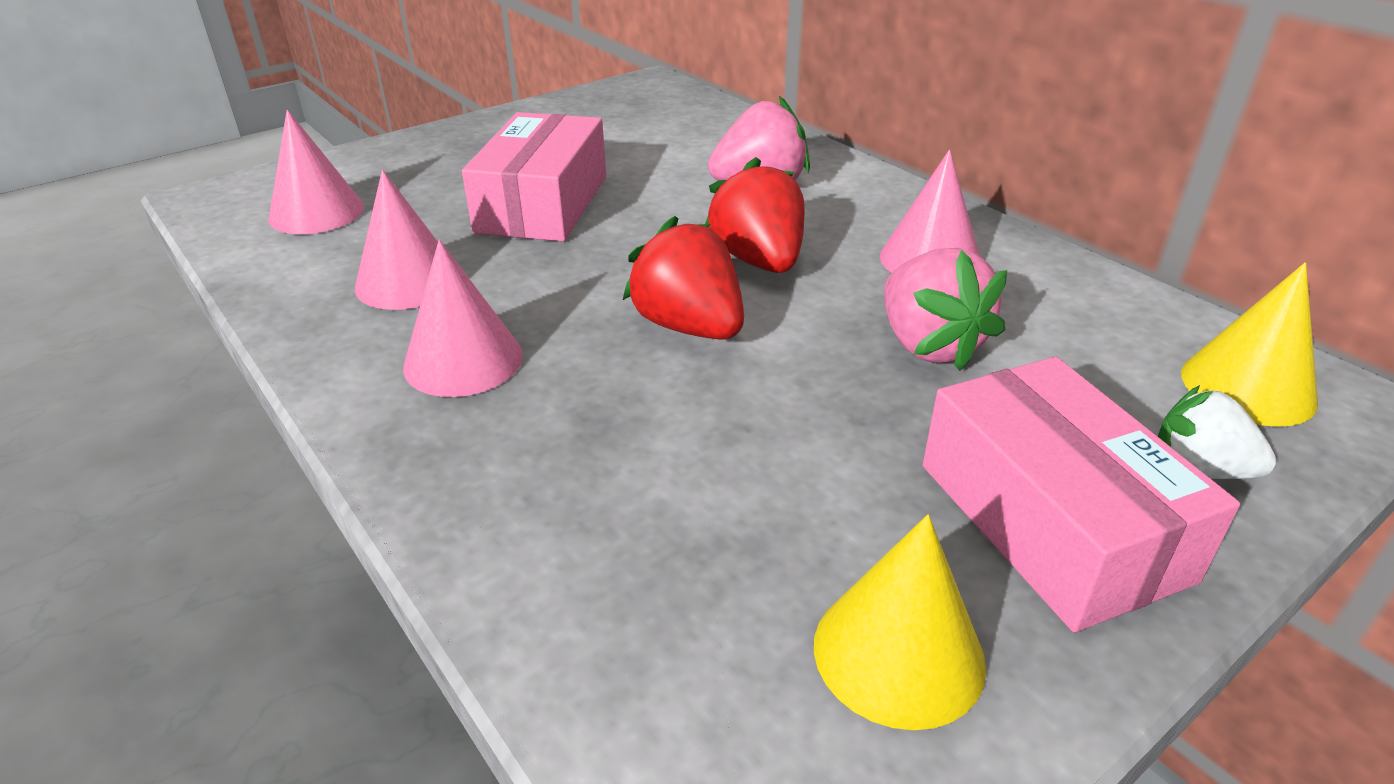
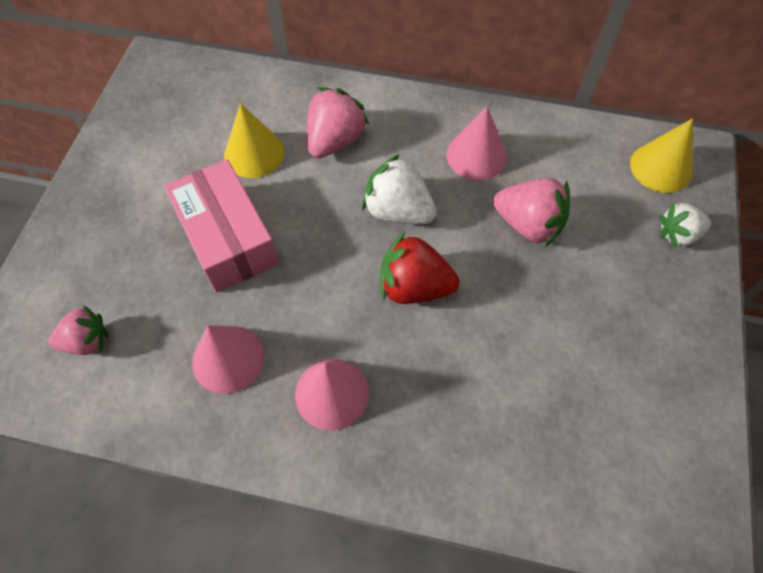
camera: 40 degrees left, 25 degrees up
pink cone [268,110,364,234] -> pink strawberry [48,305,108,355]
red strawberry [705,157,805,273] -> white strawberry [362,154,437,224]
yellow cone [814,514,986,730] -> yellow cone moved to [224,103,285,178]
pink box [923,357,1240,633] -> none

